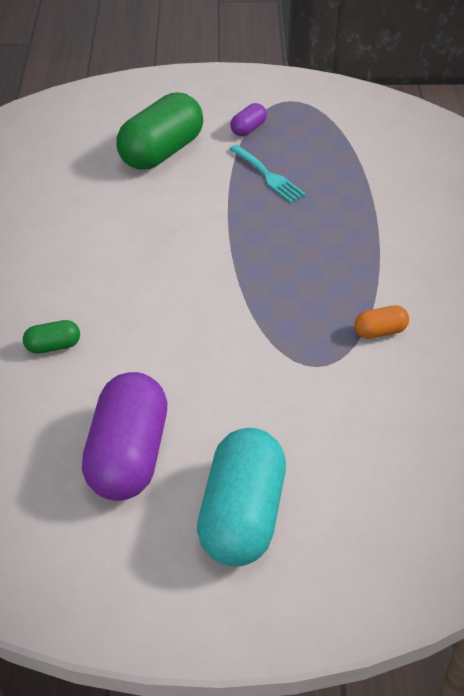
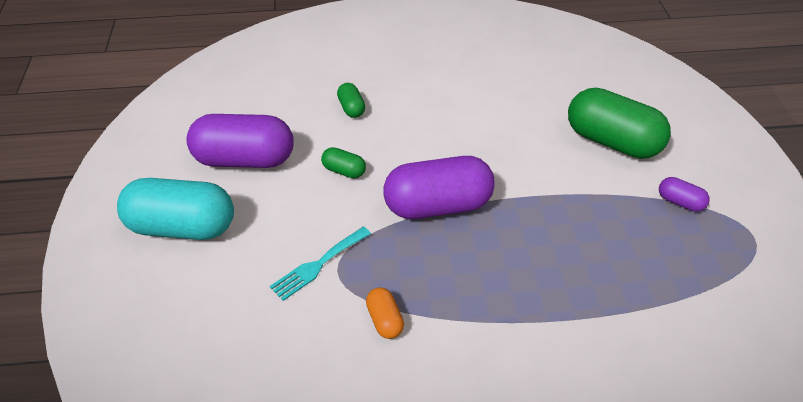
camera: 85 degrees right, 0 degrees up
turquoise fork [229,145,306,203] -> turquoise fork moved to [270,227,371,301]
none -> green capsule [321,147,366,178]
none -> purple capsule [383,156,495,219]

